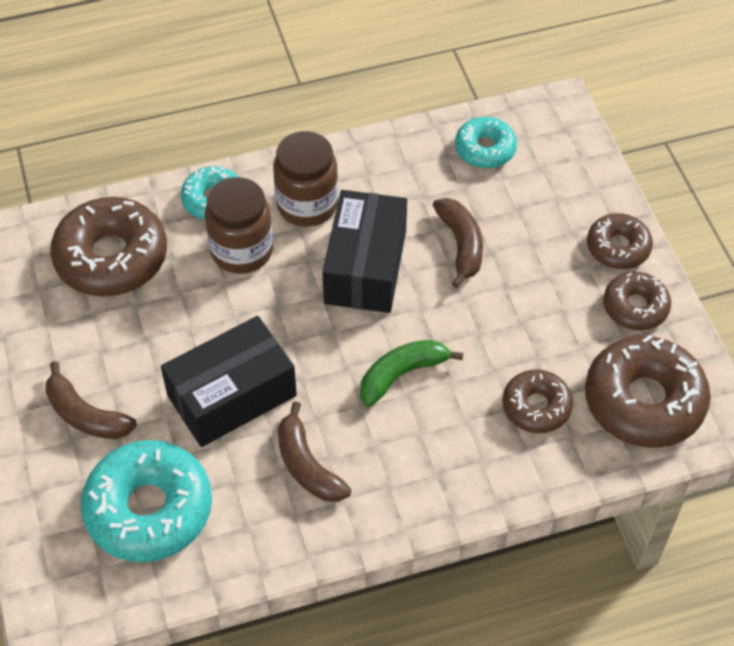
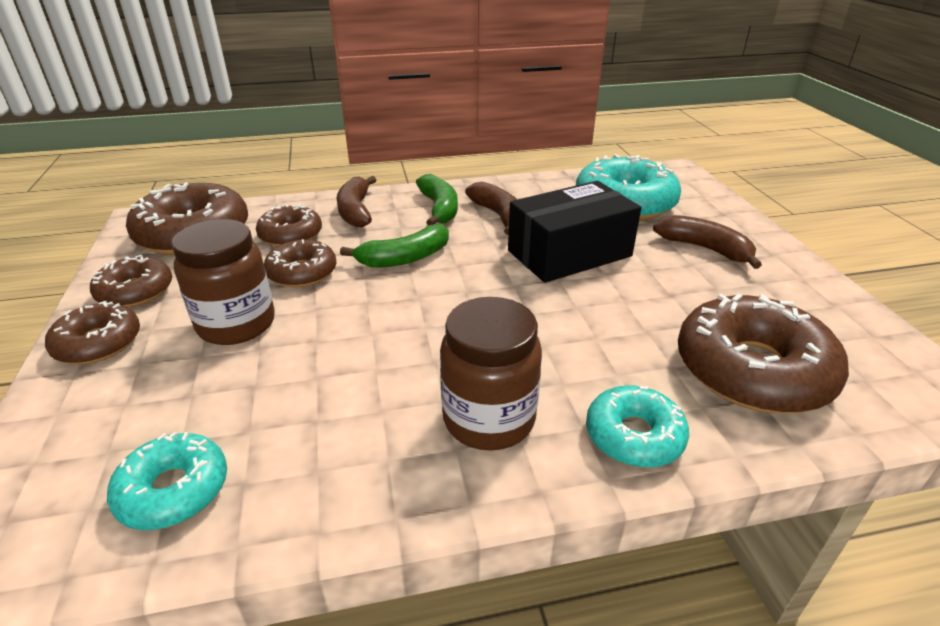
camera: 175 degrees left, 20 degrees down
brown jar [205,177,273,274] -> brown jar moved to [171,219,275,345]
black box [322,190,407,313] -> none
brown banana [433,198,483,288] -> brown banana moved to [337,176,376,227]
none -> brown donut [264,239,336,287]
none -> green banana [416,174,458,225]

